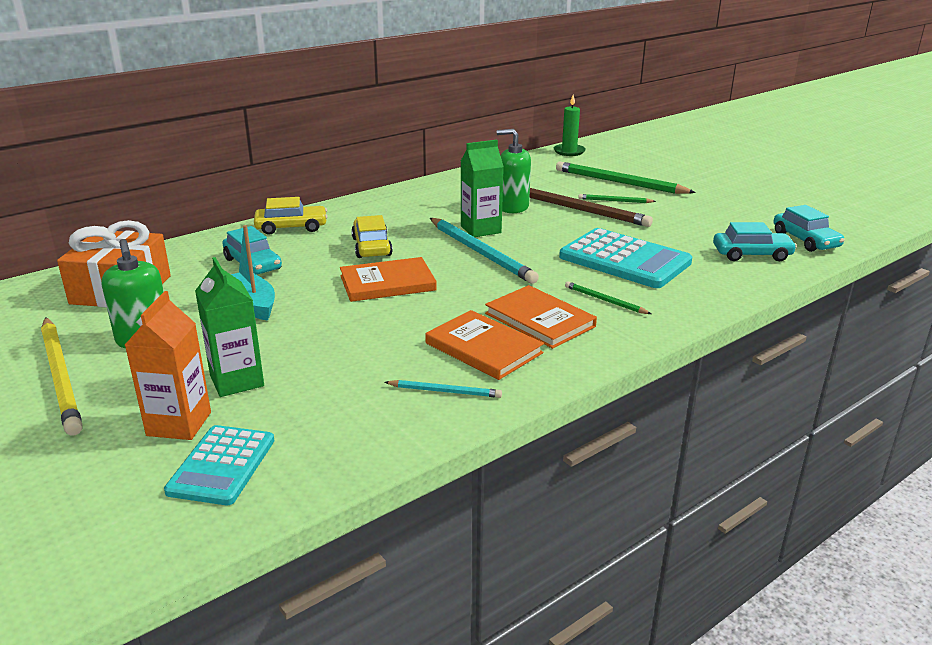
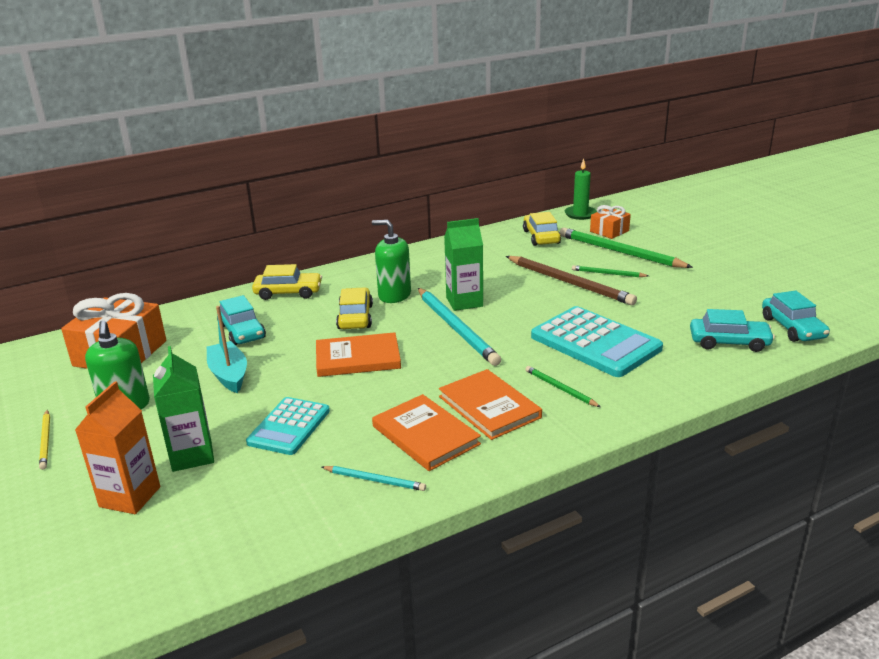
camera: 10 degrees right, 0 degrees up
yellow pencil [41,318,83,436] -> yellow pencil [39,410,50,470], size x0.49
turquoise calculator [164,425,274,505] -> turquoise calculator moved to [246,397,330,455]
green soap dispenser [497,129,531,213] -> green soap dispenser moved to [372,220,411,303]
none -> yellow car [523,212,561,246]
none -> orange gift [590,205,631,239]

